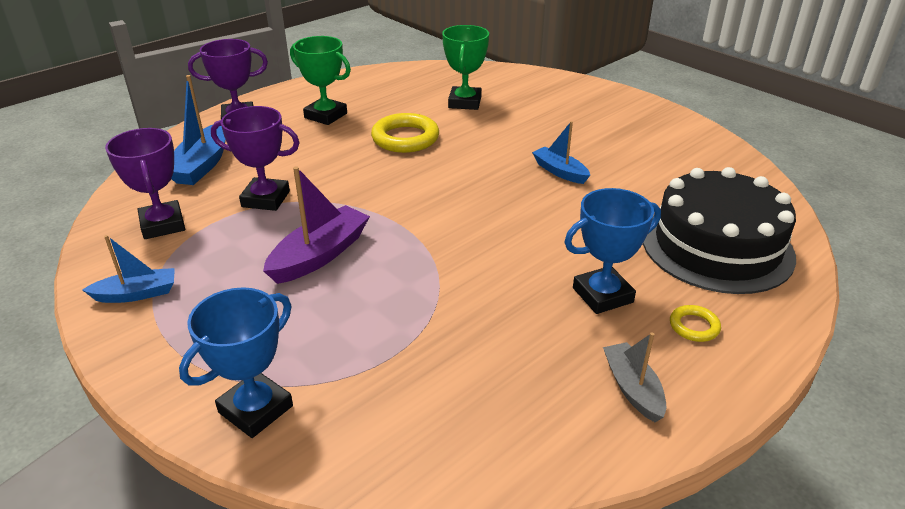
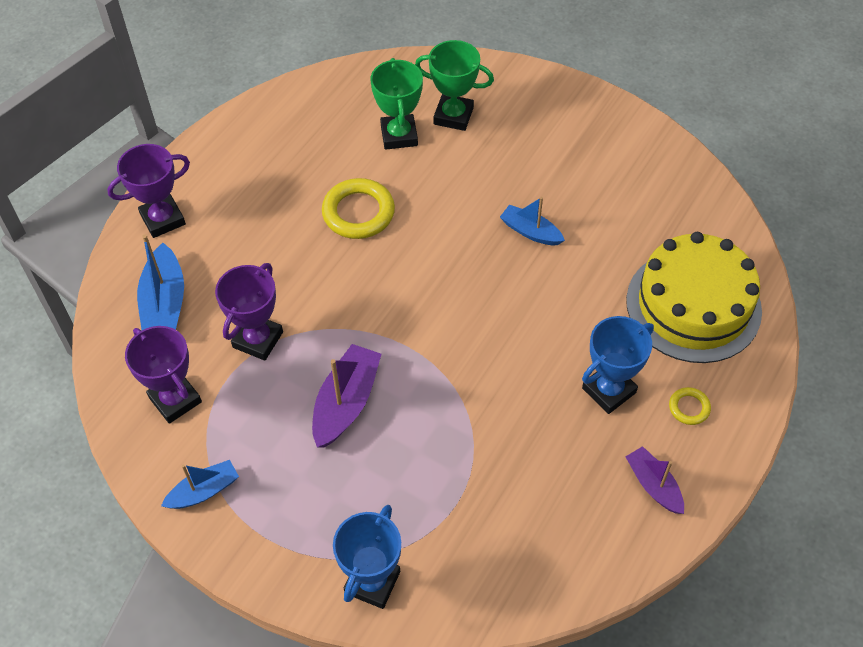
camera: 15 degrees left, 20 degrees up
purple trophy [211,106,300,211] -> purple trophy turned 60 degrees counterclockwise [215,263,283,361]
green trophy [290,36,351,125] -> green trophy moved to [415,40,494,131]
grey boat [603,332,666,422] -> purple boat [625,446,684,514]
black cake [643,167,796,294] -> yellow cake [626,232,762,363]

